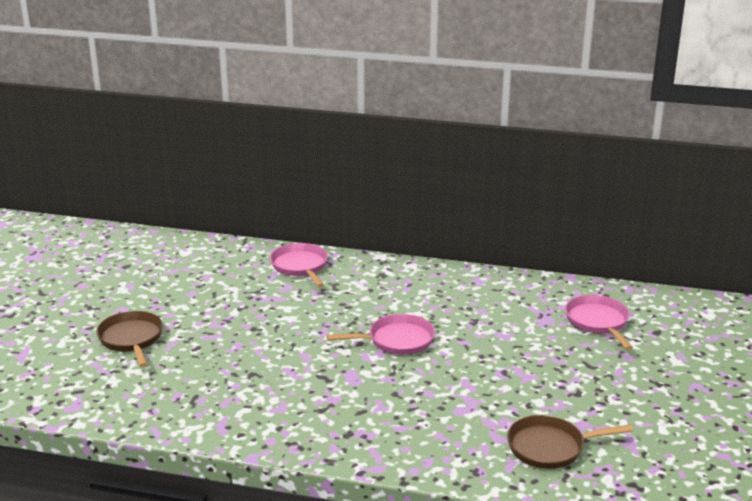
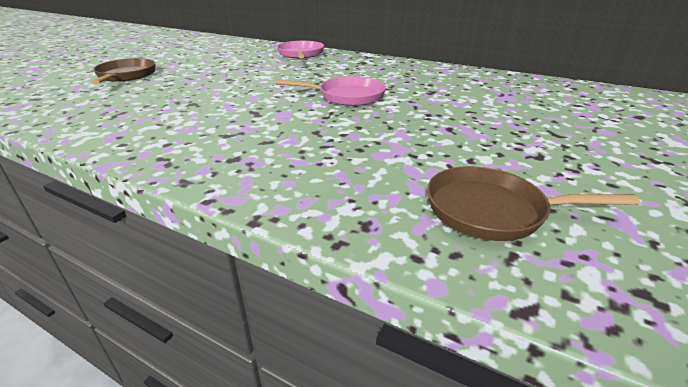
camera: 15 degrees right, 5 degrees up
pink pan [565,295,633,350] -> none

